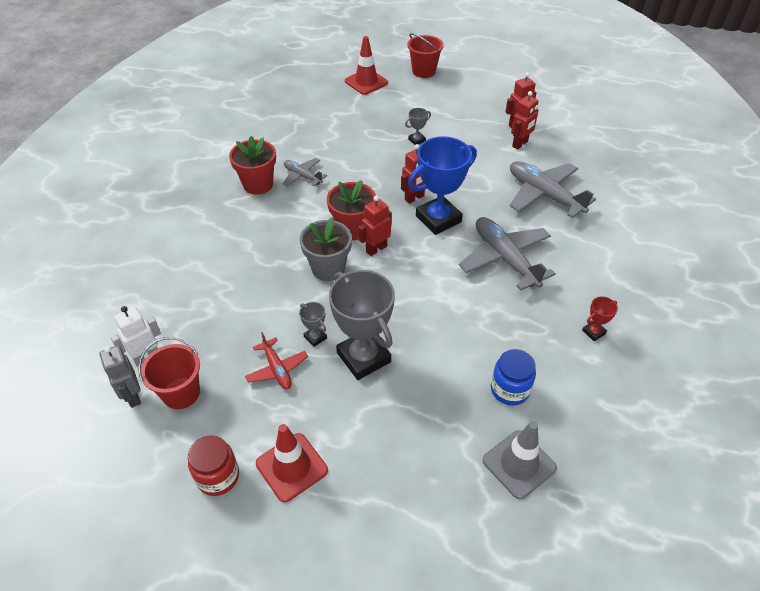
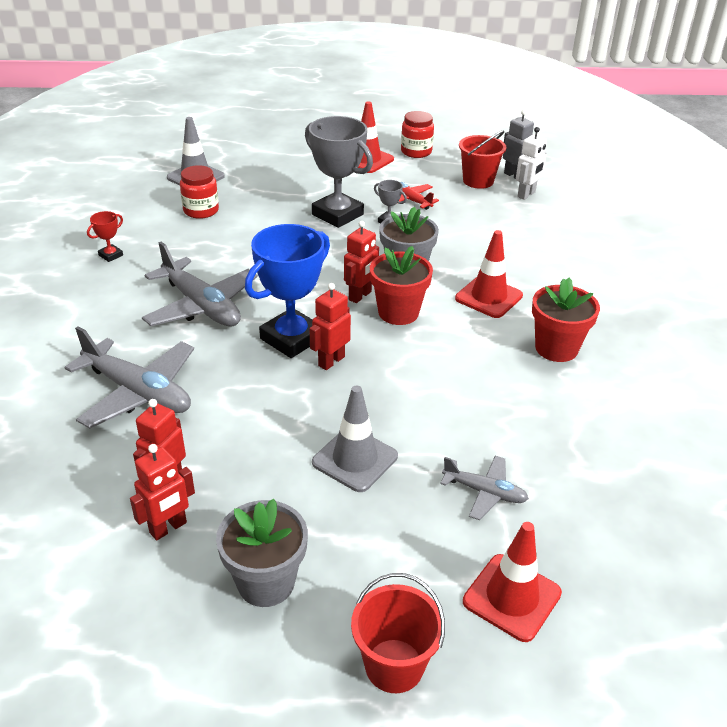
camera: 165 degrees right, 10 degrees down
grey plane [282,158,327,186] -> grey plane moved to [440,456,529,520]
grey trophy [405,108,431,145] -> grey traffic cone [312,386,398,492]
blue jar [491,349,536,406] -> red jar [180,165,219,219]
none -> grey flower pot [216,499,308,607]
none -> red traffic cone [455,230,523,318]

